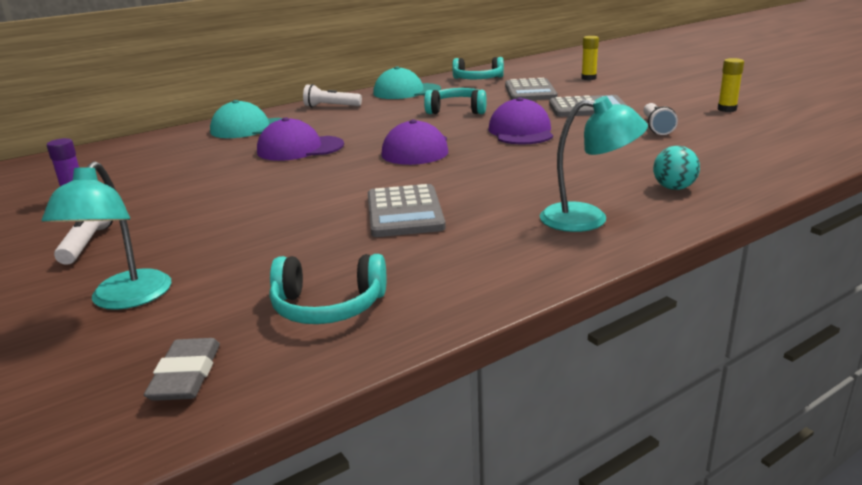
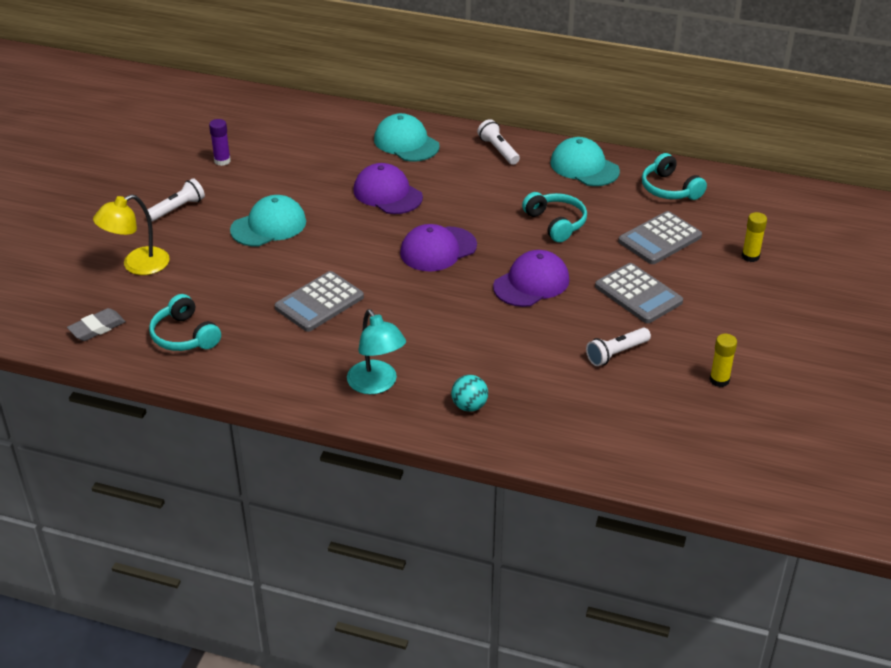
camera: 50 degrees right, 15 degrees up
turquoise lamp [42,161,171,310] -> yellow lamp [93,194,170,275]
none -> turquoise cap [230,195,306,246]

